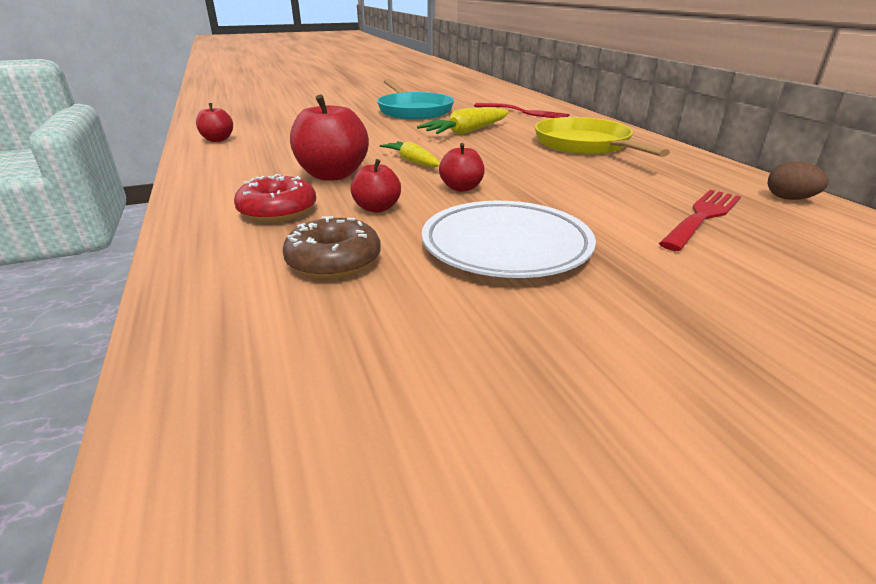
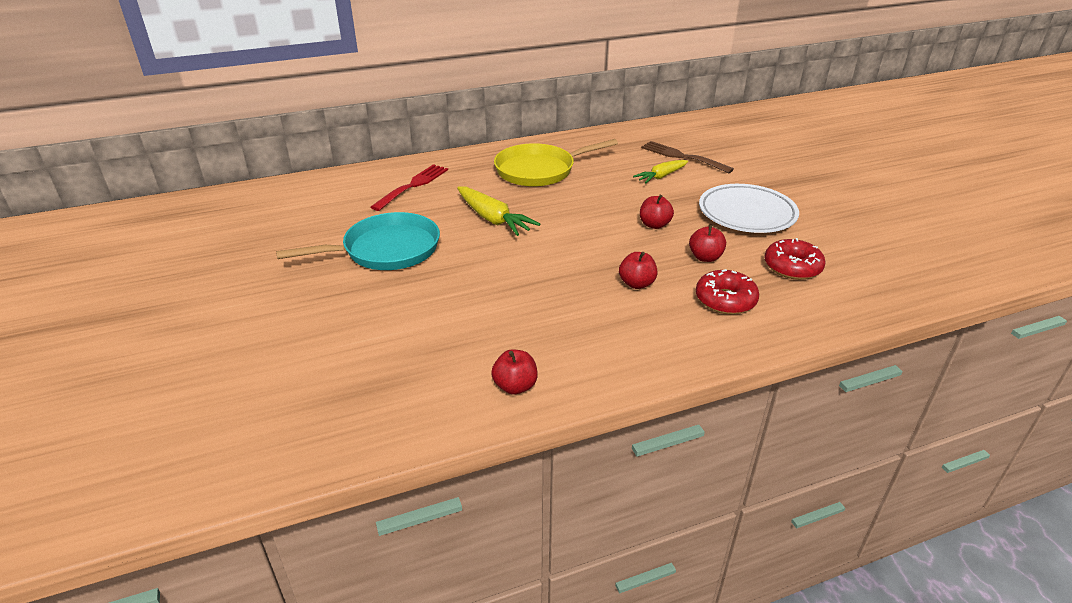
camera: 90 degrees left, 5 degrees up
brown donut [283,216,381,279] -> red donut [764,238,826,280]
red apple [290,94,369,181] -> red apple [619,252,658,289], size x0.56
yellow carrot [379,141,440,167] -> yellow carrot moved to [633,160,688,183]
red fork [659,190,741,251] -> brown fork [641,141,734,173]
brown egg [767,161,829,200] -> none

